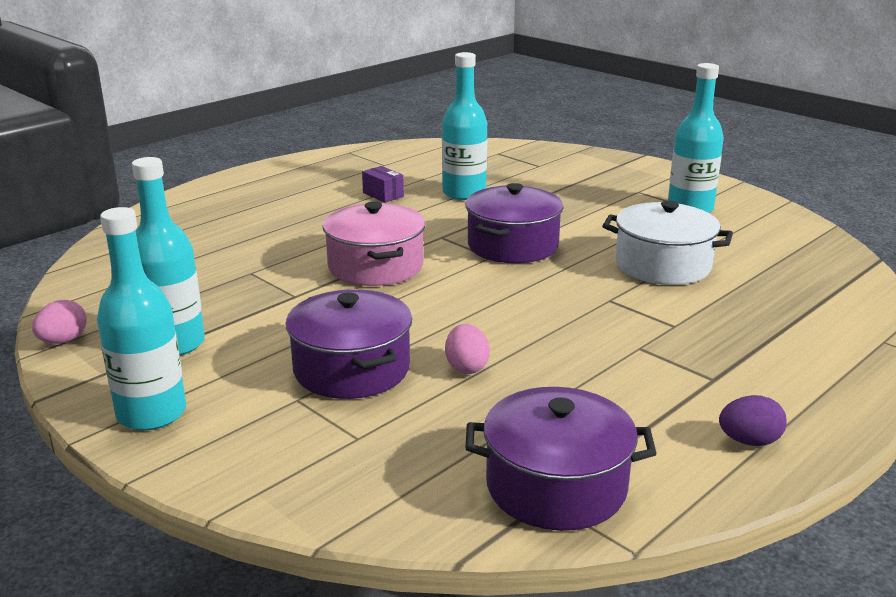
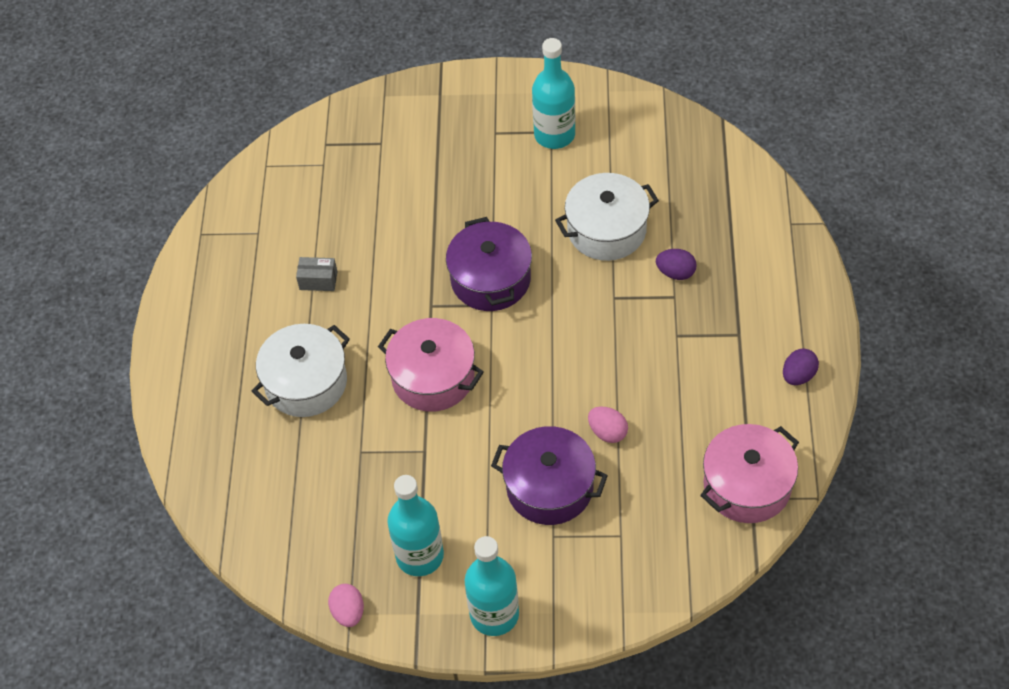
camera: 40 degrees left, 30 degrees up
purple box [362,166,404,203] -> grey box [296,257,337,291]
turquoise bottle [442,52,487,200] -> none
purple pot [466,387,657,531] -> pink pot [700,424,799,523]
none -> white pot [252,324,350,417]
none -> purple egg [656,249,697,280]

